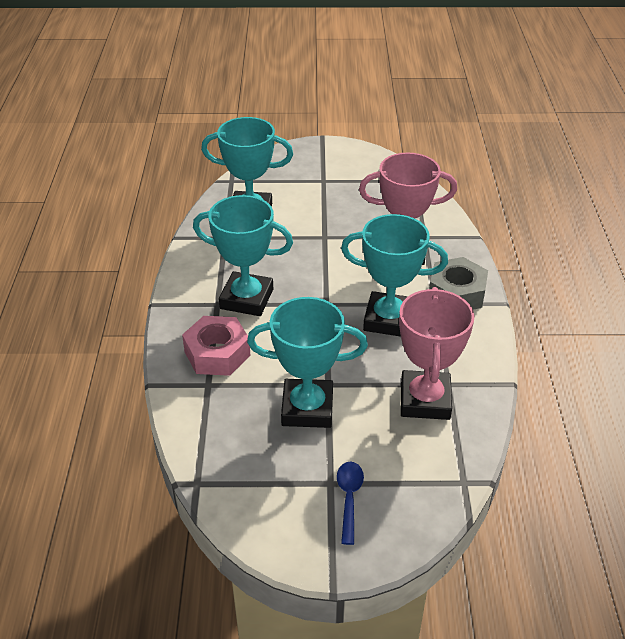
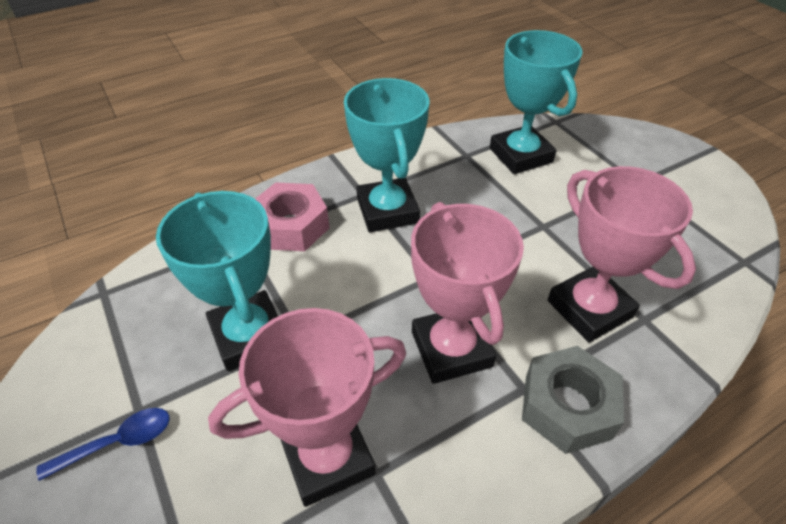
camera: 60 degrees right, 5 degrees up
turquoise trophy [341,214,448,337] -> pink trophy [411,202,524,384]

